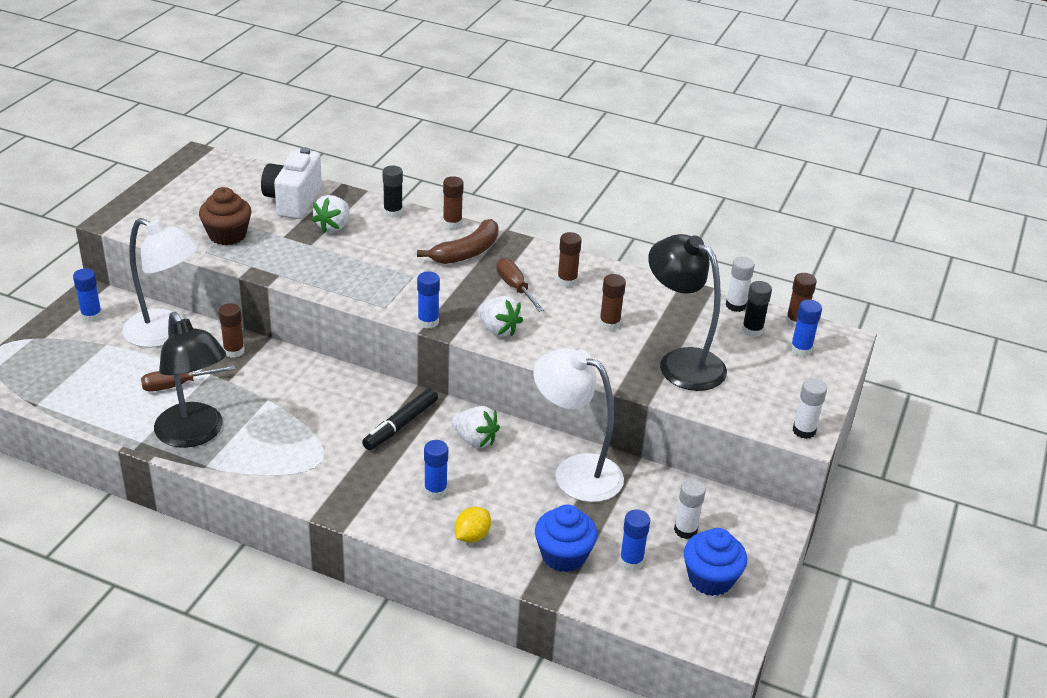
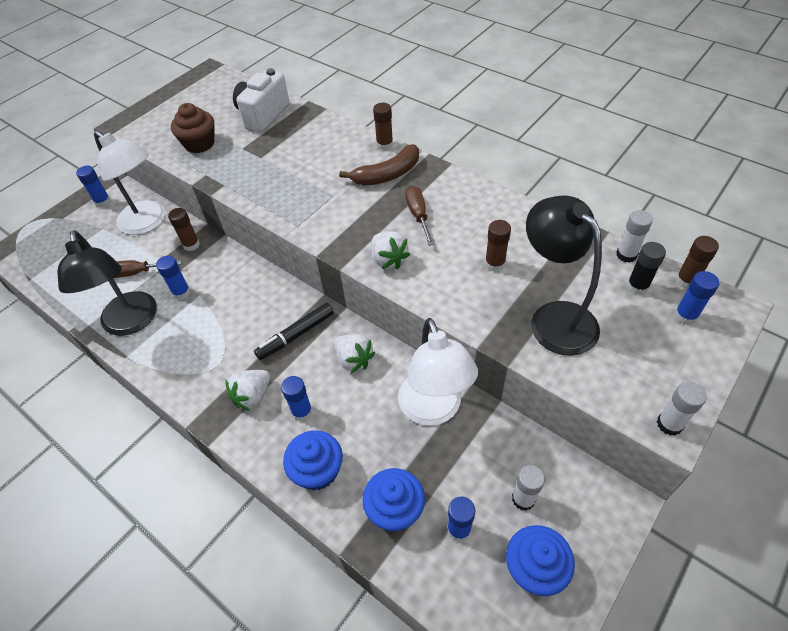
camera: 20 degrees right, 15 degrees up
white strawberry [311,195,349,233] -> white strawberry moved to [225,370,270,411]
black glue stick [383,166,403,218] -> none
blue glue stick [417,271,440,328] -> blue glue stick moved to [156,256,190,300]
yellow lemon [455,507,491,543] -> blue cupcake [283,430,343,490]
white lamp [533,348,624,502] -> white lamp turned 150 degrees counterclockwise [398,318,478,426]
brown glue stick [557,232,582,287] -> none

